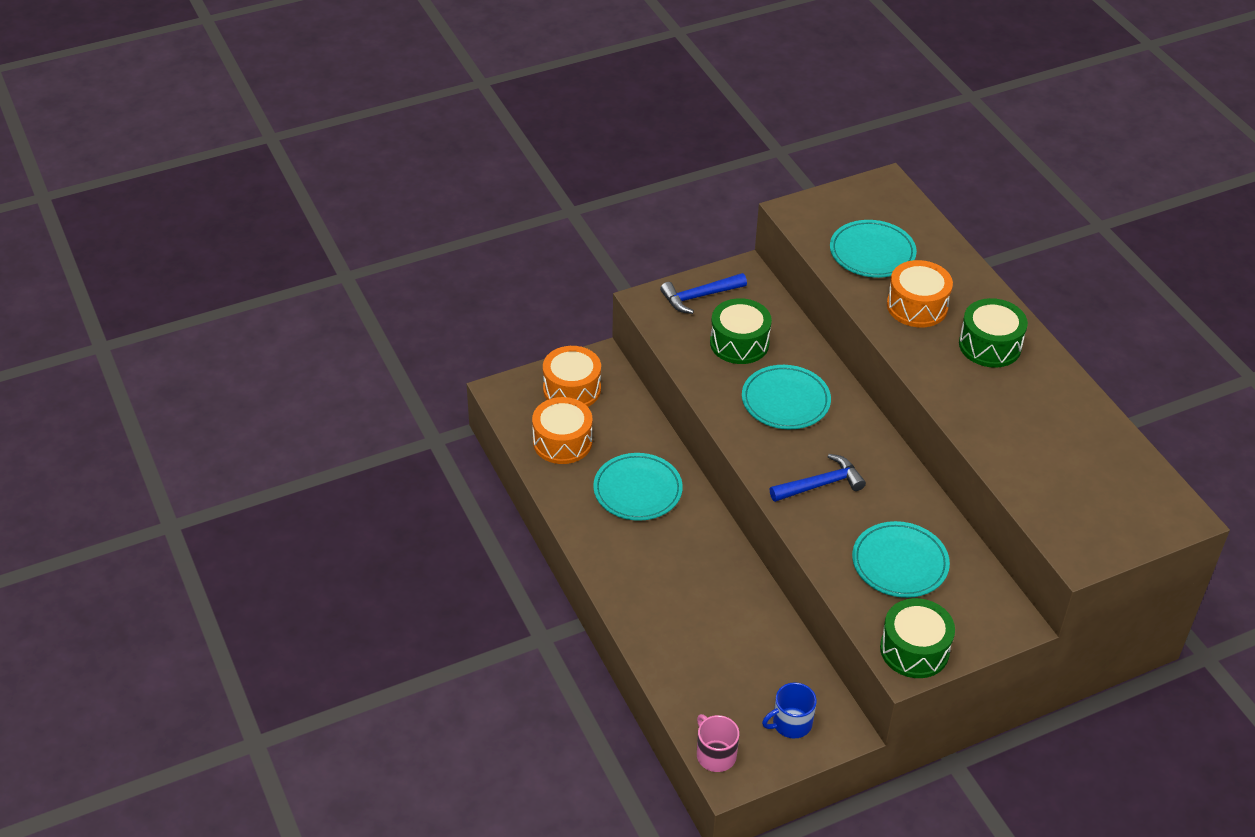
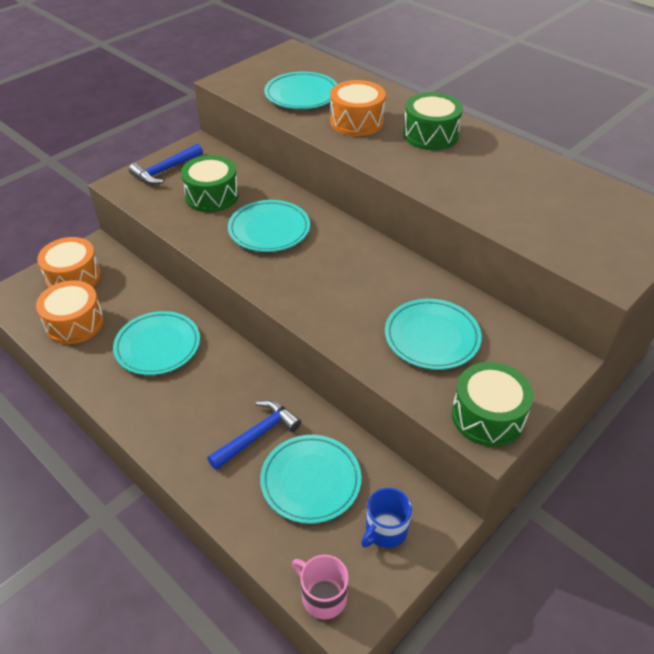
camera: 20 degrees left, 0 degrees up
blue hammer [770,454,866,502] -> blue hammer moved to [207,400,301,470]
none -> turquoise plate [260,435,361,524]

